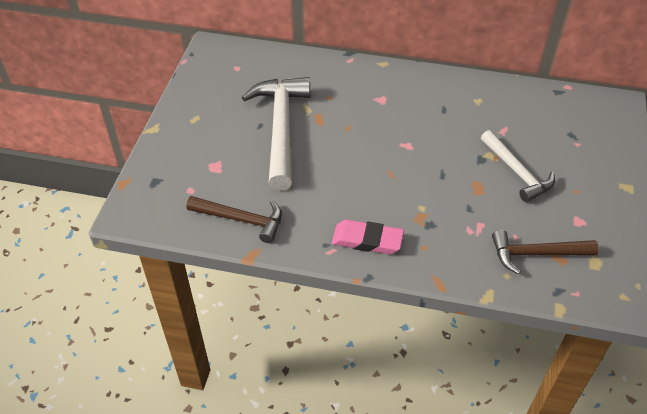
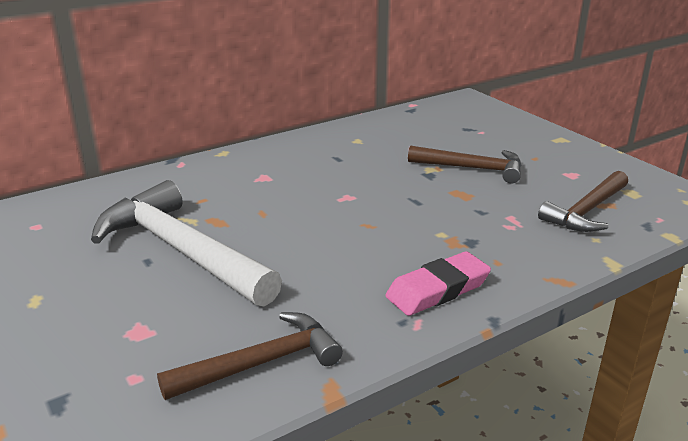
camera: 45 degrees left, 20 degrees down
white hammer [481,130,555,202] -> brown hammer [408,146,522,183]

